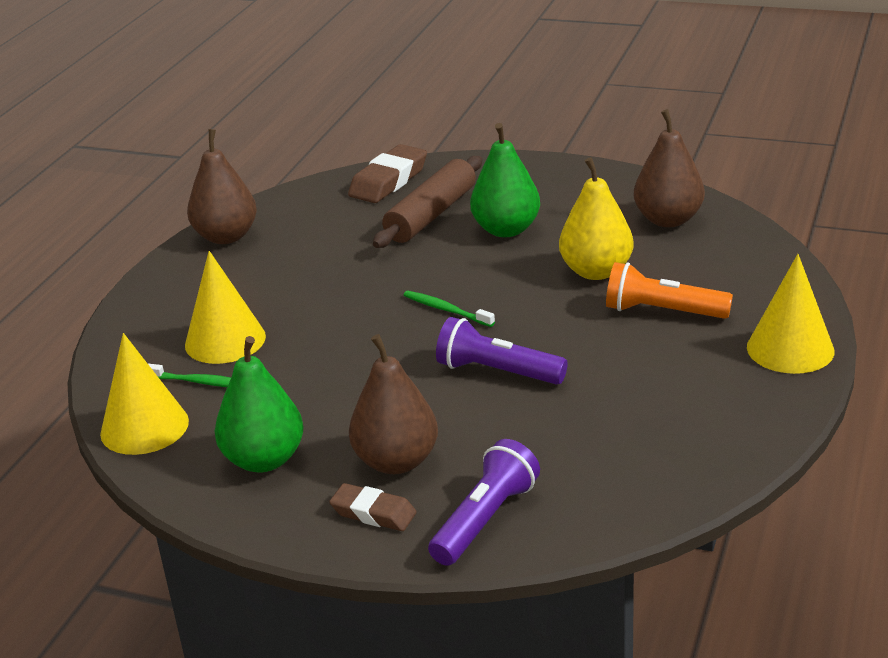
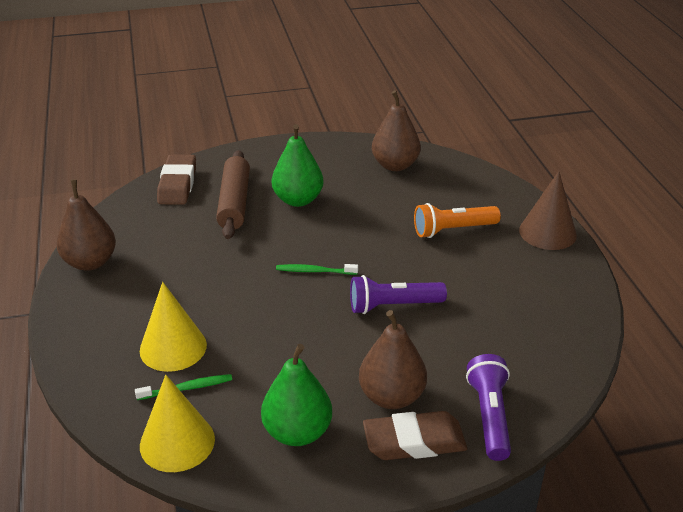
camera: 35 degrees left, 5 degrees up
brown eraser [329,483,417,531] -> brown eraser [363,411,467,460], size x1.59
yellow pear [559,157,634,280] -> none
yellow cone [747,254,835,374] -> brown cone [519,171,577,250]

